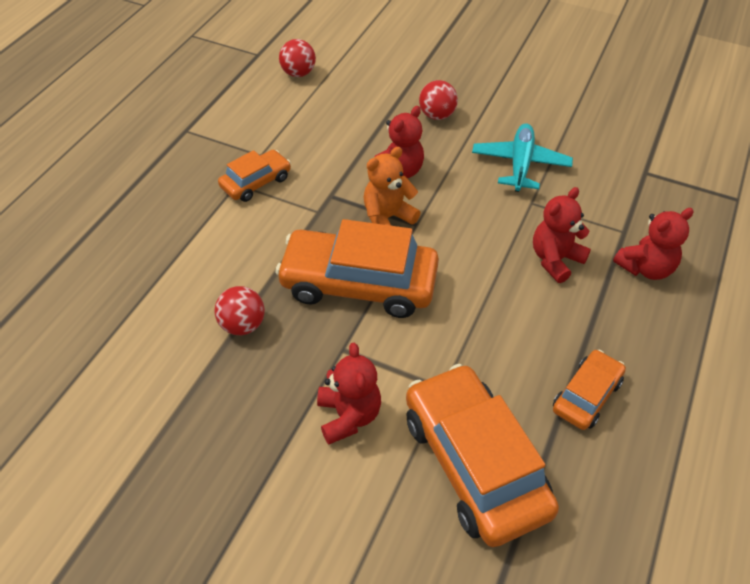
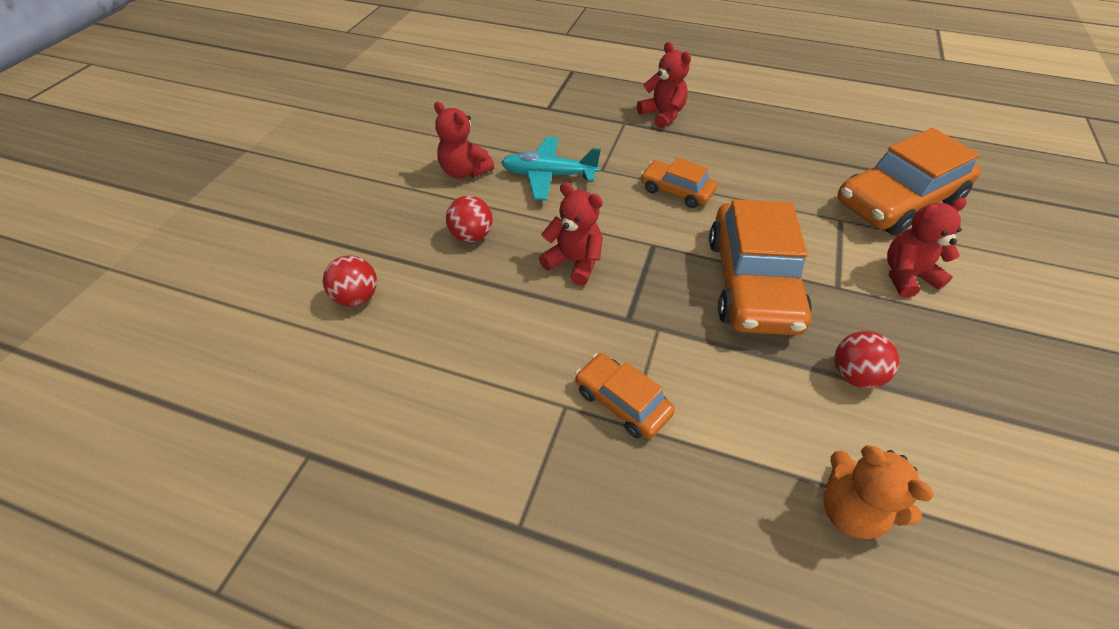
camera: 95 degrees left, 0 degrees up
red ball [279,39,316,77] -> red ball moved to [323,256,377,307]
orange teddy bear [363,147,421,226] -> orange teddy bear moved to [823,445,934,539]
red teddy bear [533,187,591,283] -> red teddy bear moved to [434,102,494,179]
orange car [553,350,626,430] -> orange car moved to [641,158,717,208]

